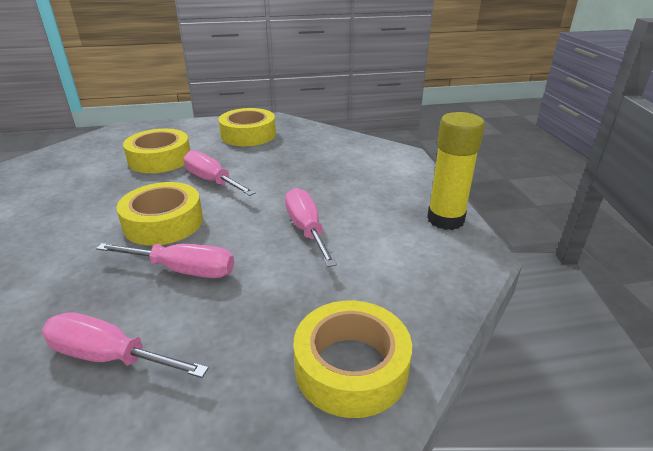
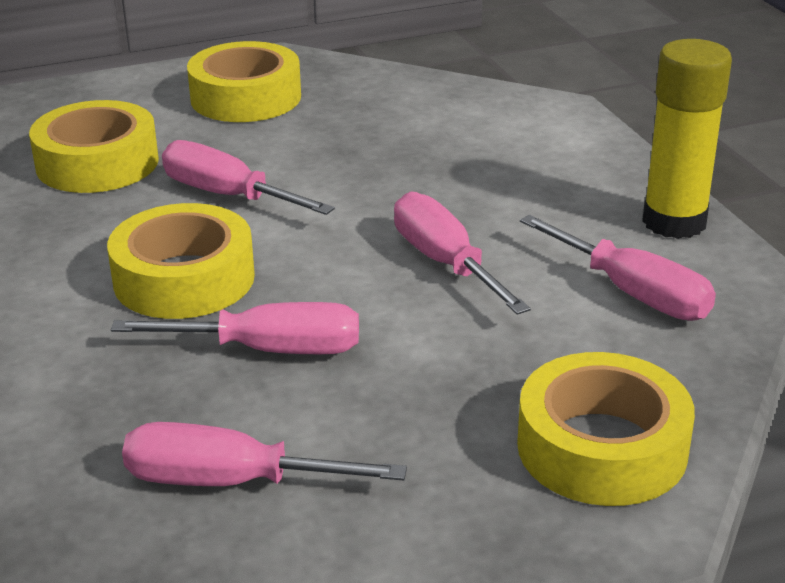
camera: 10 degrees left, 0 degrees up
none -> pink screwdriver [520,215,716,321]

